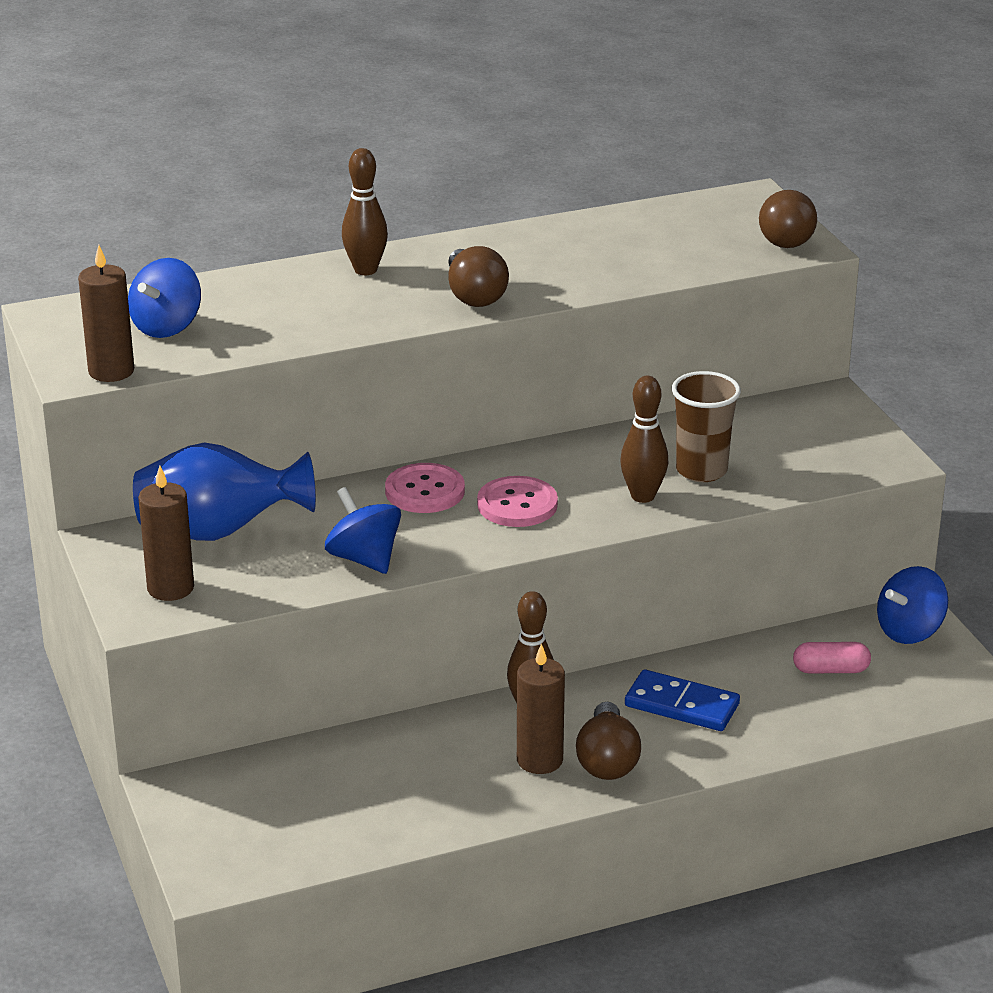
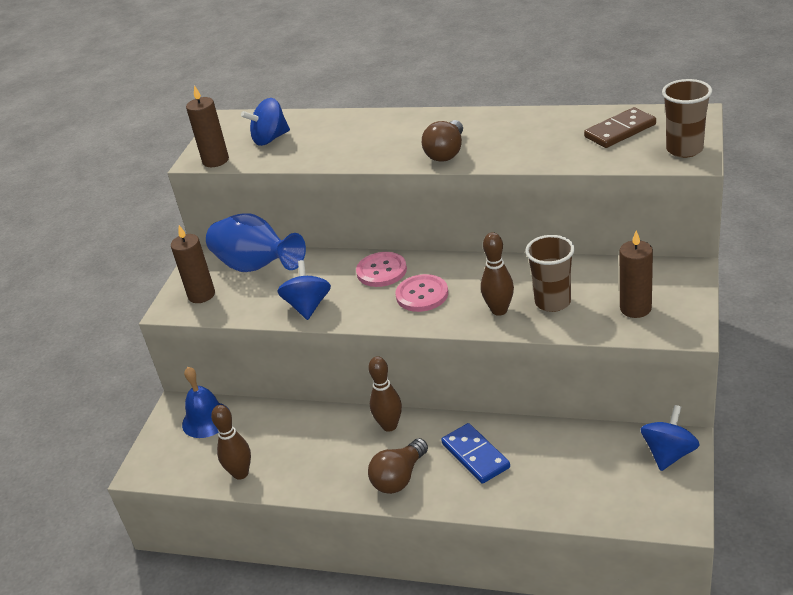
camera: 40 degrees right, 5 degrees up
brown bowling pin [342,148,388,275] -> brown bowling pin moved to [211,405,251,480]
brown candle [517,644,565,774] -> brown candle moved to [620,230,653,318]
brown light bulb [759,190,817,248] -> brown cup [662,79,712,158]
pink capsule [793,642,871,673] -> none
blue spinning top [877,566,948,644] -> blue spinning top turned 120 degrees clockwise [640,405,700,471]
none -> blue bell [182,367,229,438]
none -> brown domino [584,107,656,148]

